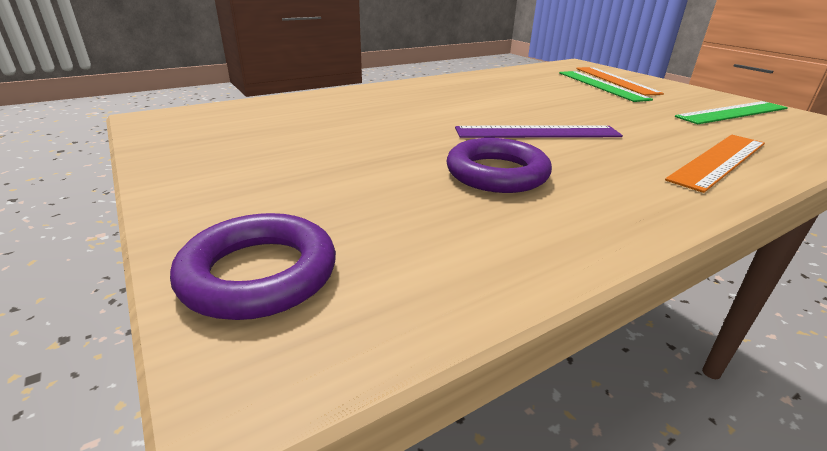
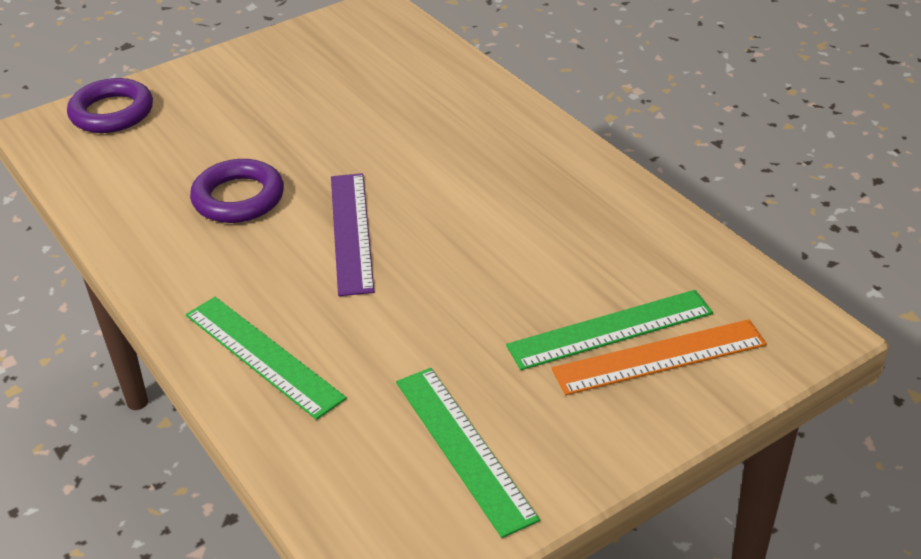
camera: 90 degrees right, 10 degrees up
orange ruler [665,135,765,193] -> green ruler [186,297,347,420]

